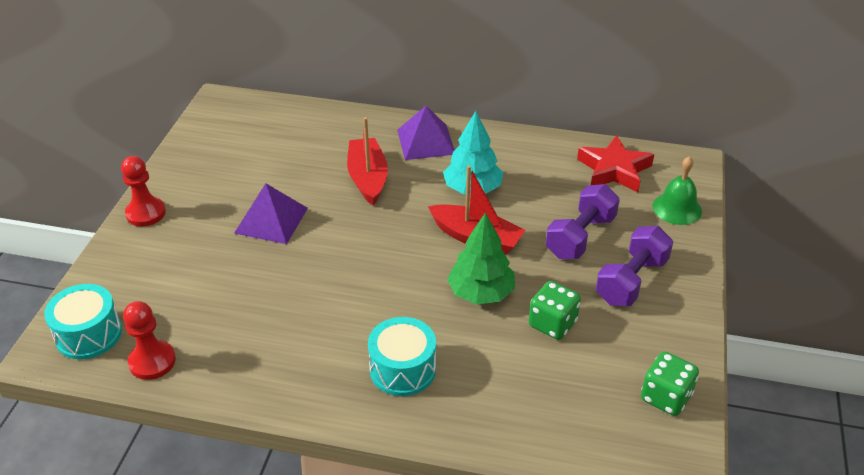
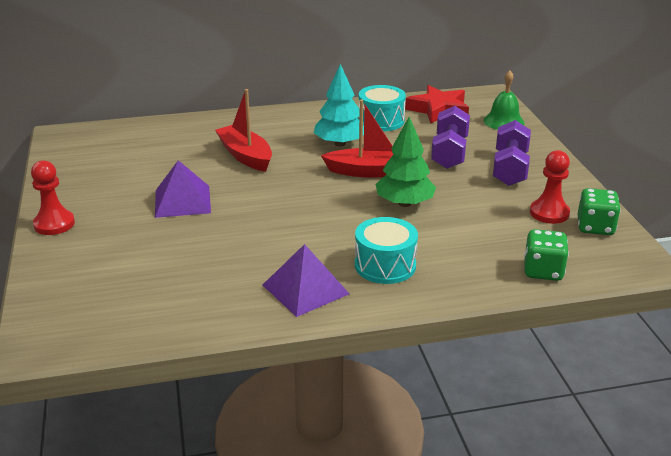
camera: 25 degrees left, 10 degrees down
turquoise drum [44,284,122,360] -> turquoise drum moved to [358,85,406,131]
red pawn [123,301,176,380] -> red pawn moved to [530,150,570,224]
purple pyramid [397,106,454,160] -> purple pyramid moved to [263,244,349,317]
green dice [529,281,581,340] -> green dice moved to [524,229,569,281]

